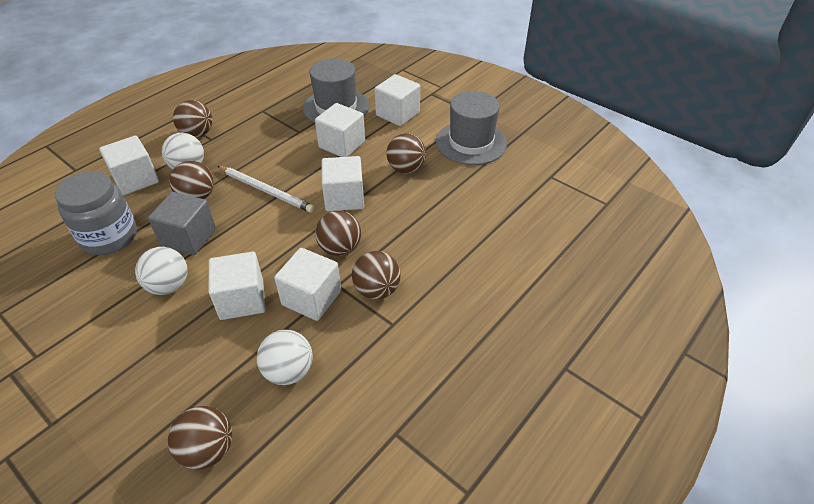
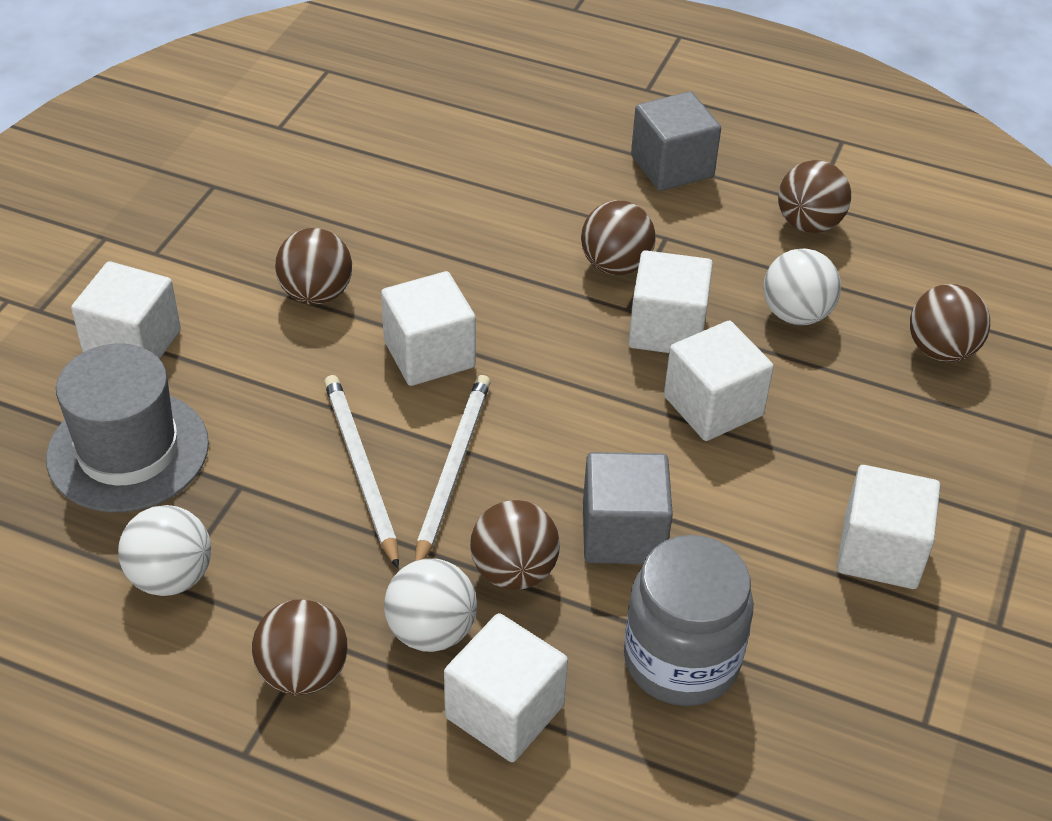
camera: 110 degrees left, 0 degrees up
white ball [135,247,188,295] -> white ball moved to [118,505,211,596]
white cube [315,103,365,157] -> white cube moved to [837,465,940,589]
brown ball [315,211,361,256] -> brown ball moved to [778,160,851,233]
grey hat [436,91,507,165] -> none
none -> white pencil [324,375,399,568]
none -> grey cube [631,91,721,191]

